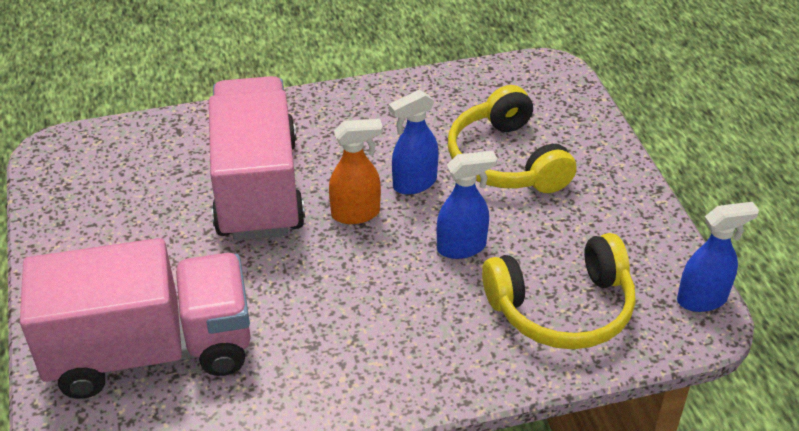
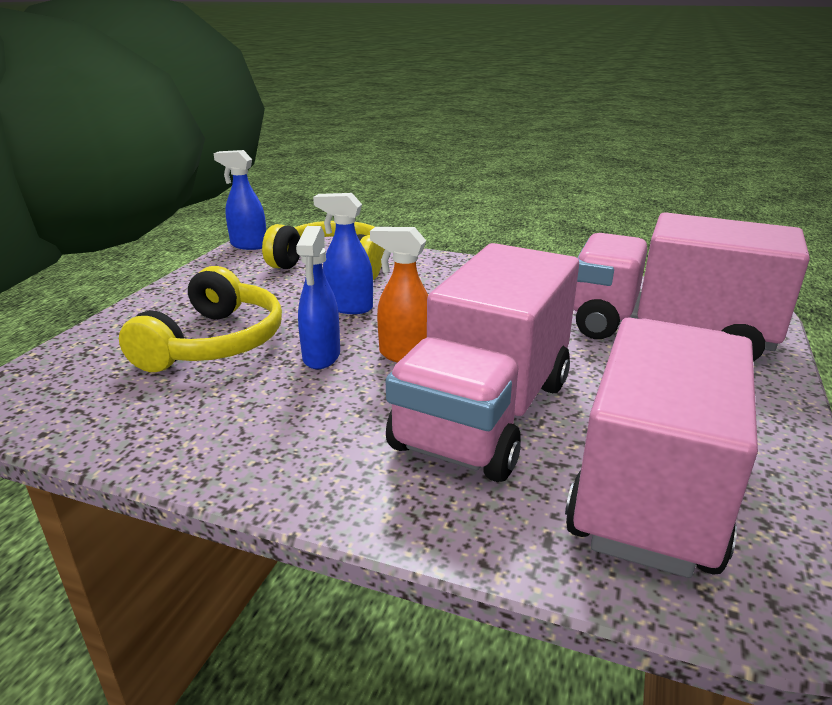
camera: 145 degrees left, 15 degrees down
blue spray bottle [389,90,439,195] -> blue spray bottle turned 90 degrees clockwise [296,226,340,369]
none -> pink truck [565,318,758,578]

